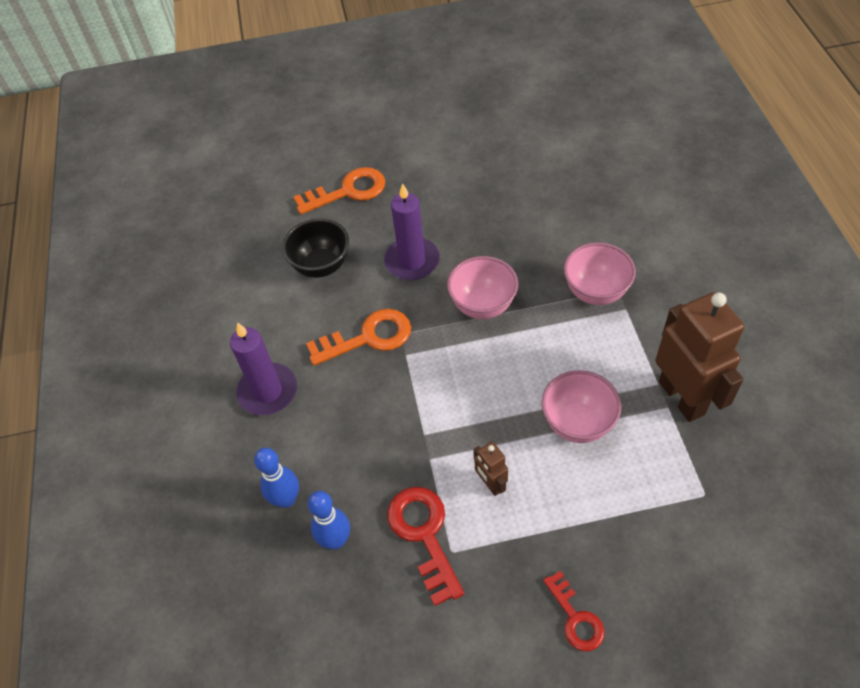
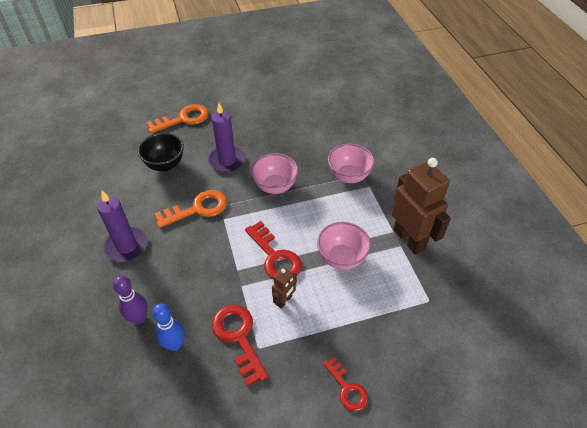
camera: 10 degrees left, 5 degrees down
blue bowling pin [254,448,299,508] -> purple bowling pin [113,276,148,324]
brown robot [473,441,508,496] -> brown robot turned 105 degrees counterclockwise [272,267,297,308]
none -> red key [245,221,302,279]

